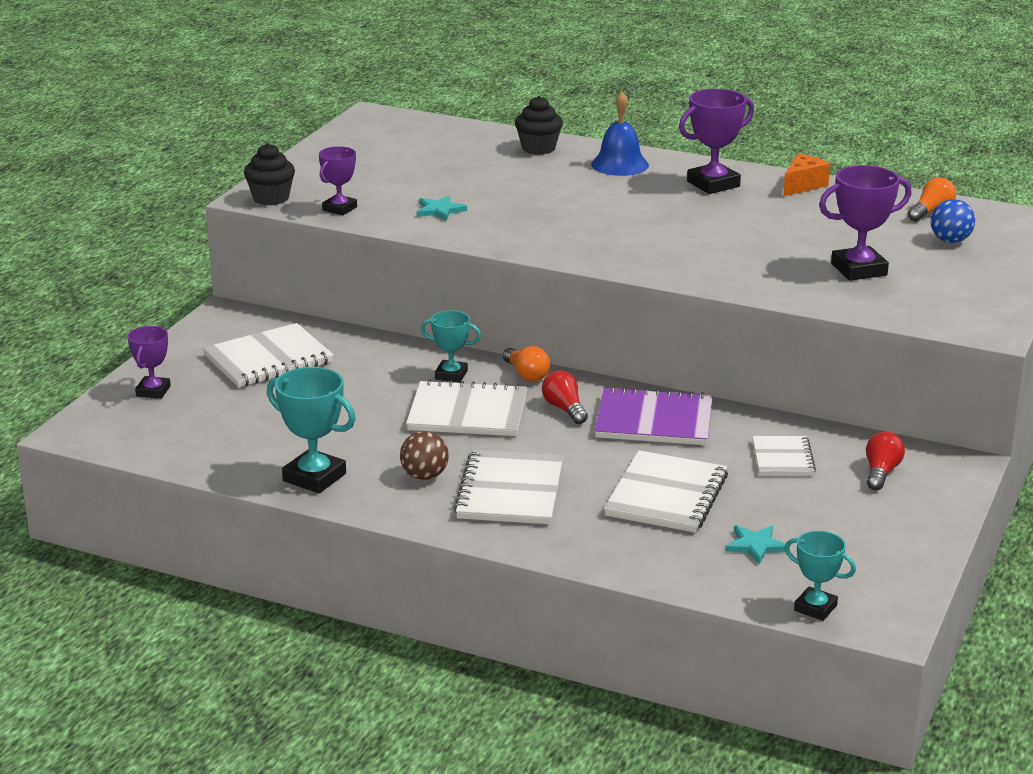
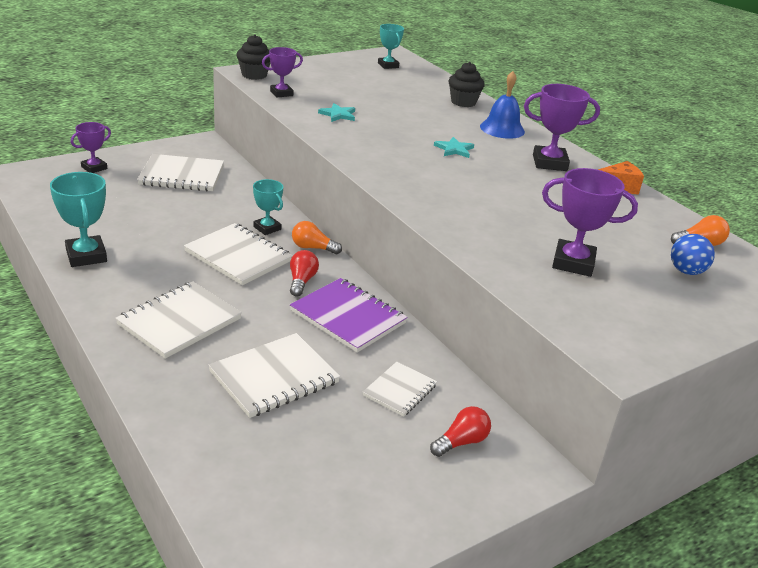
camera: 30 degrees right, 5 degrees up
brown ball [400,431,449,480] -> none
orange light bulb [503,346,550,382] -> orange light bulb turned 105 degrees clockwise [292,221,342,254]
turquoise star [725,525,786,564] -> turquoise star moved to [434,137,474,158]
turquoise trophy [785,531,856,621] -> turquoise trophy moved to [378,24,404,69]

